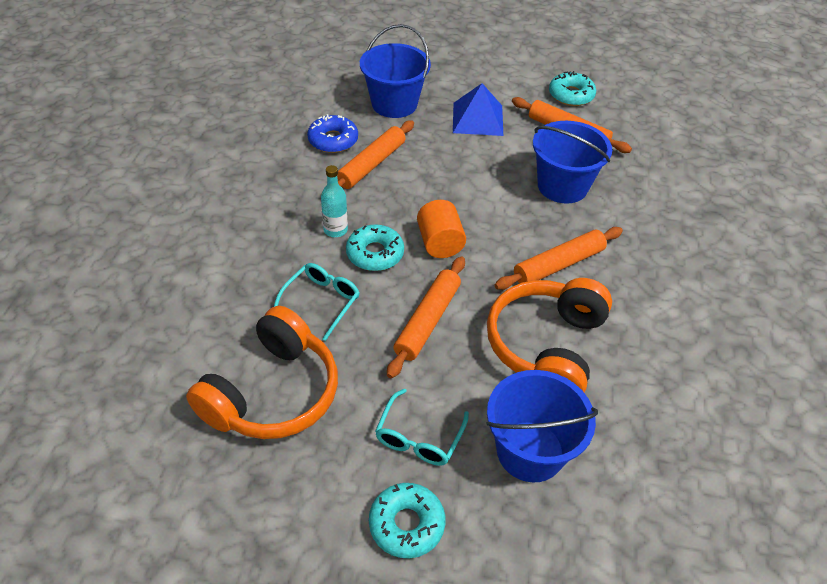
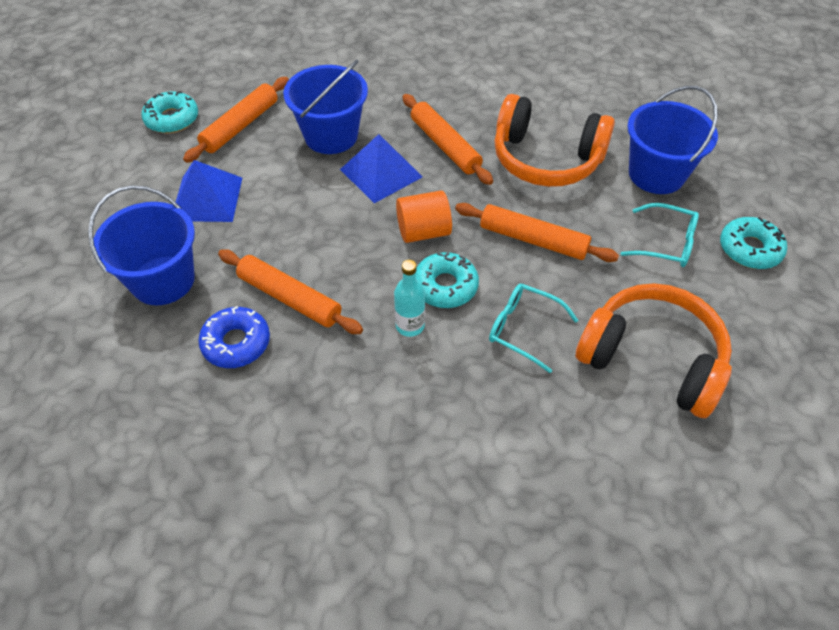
camera: 90 degrees left, 5 degrees up
none -> blue pyramid [340,134,422,203]

